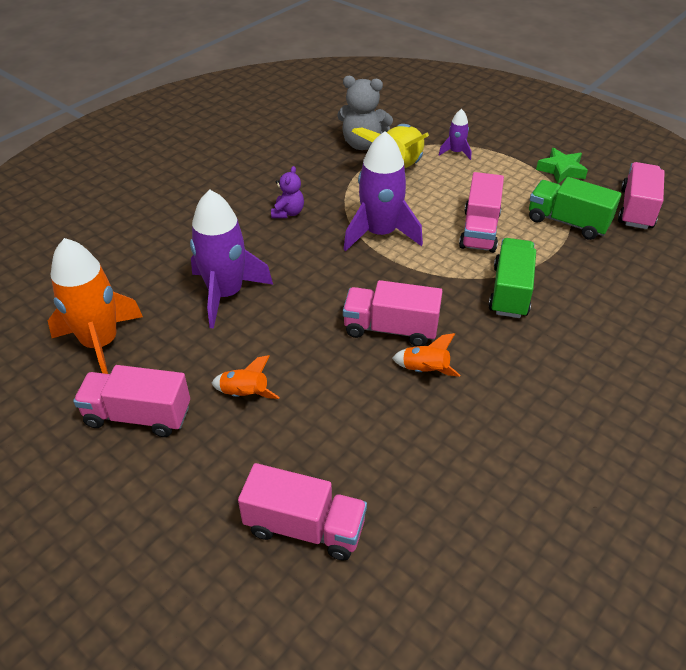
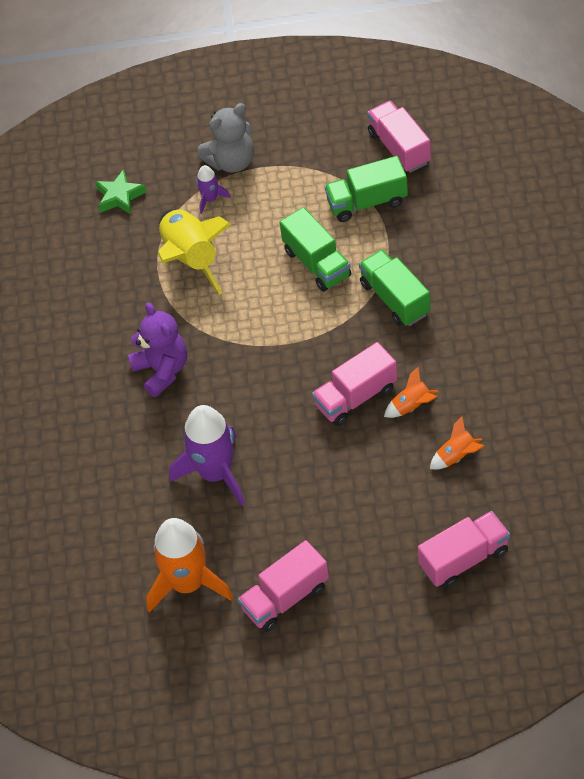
camera: 40 degrees left, 10 degrees up
orange rocket [212,355,280,399] -> orange rocket moved to [430,416,484,470]
purple teddy bear [271,166,304,218] -> purple teddy bear [128,303,187,397], size x1.69
grey teddy bear [338,76,393,150] -> grey teddy bear moved to [198,103,254,173]
purple rocket [343,131,423,251] -> none
pink truck [459,172,504,253] -> green truck [280,207,351,292]
green star [536,148,588,184] -> green star moved to [95,169,146,214]

